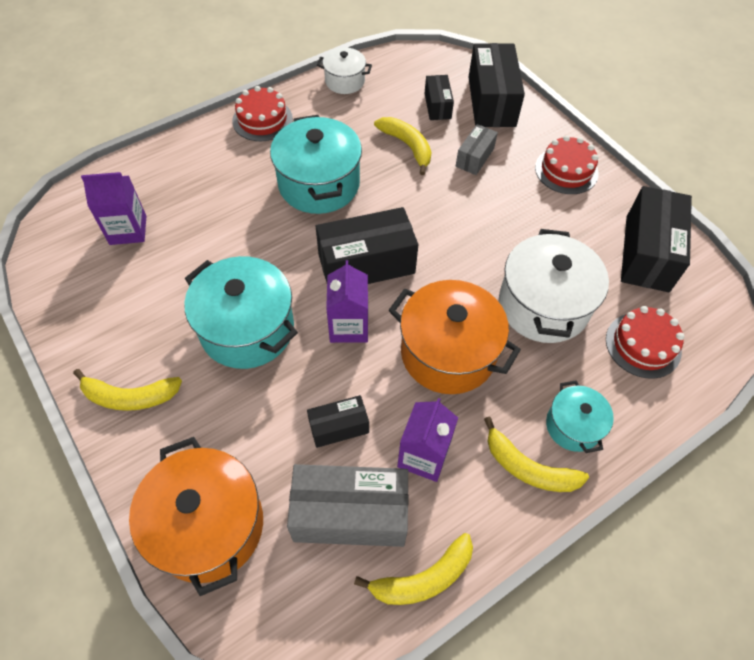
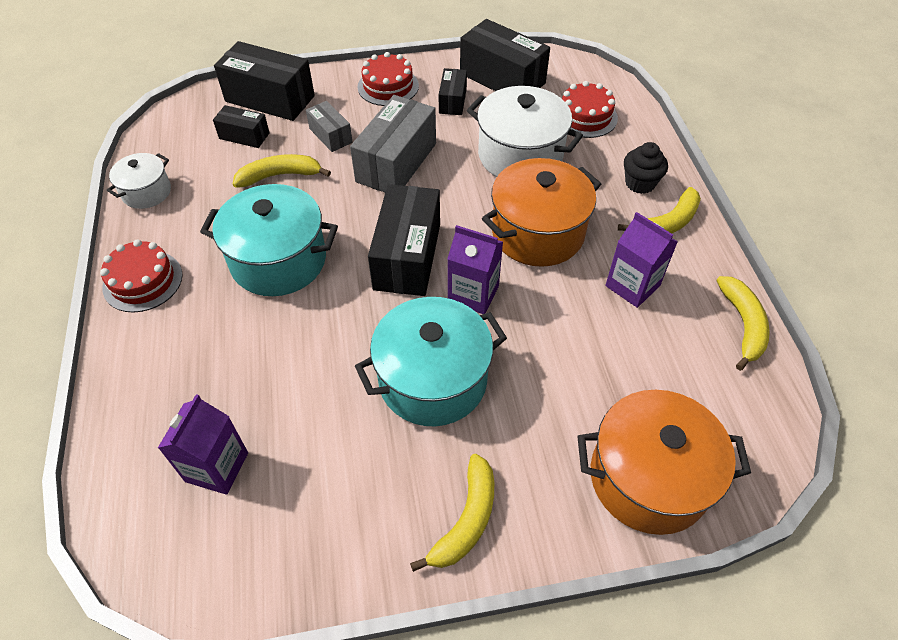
camera: 65 degrees left, 5 degrees down
grey box [287,464,409,547] -> grey box moved to [350,95,436,192]
black box [307,395,369,448] -> black box moved to [439,68,467,115]
turquoise pot [546,380,614,453] -> black cupcake [624,142,668,194]

